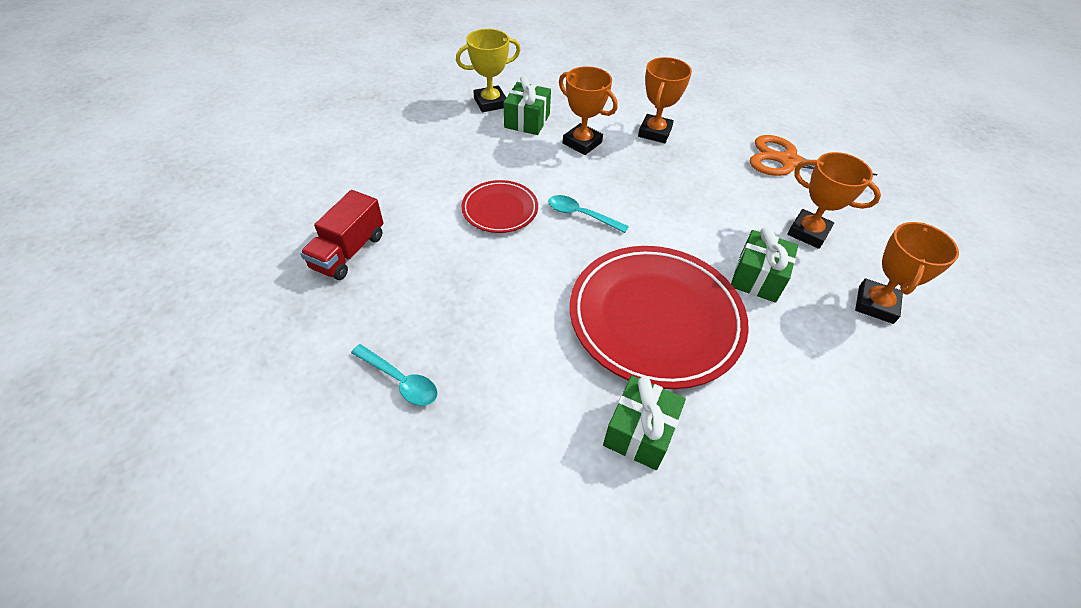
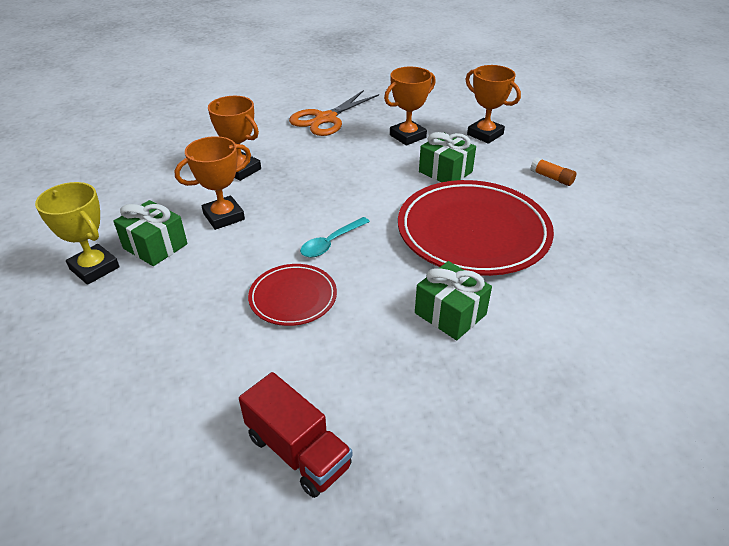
camera: 70 degrees left, 10 degrees down
turquoise spoon [351,344,438,406] -> none
yellow trophy [456,29,520,112] -> yellow trophy turned 45 degrees counterclockwise [35,182,120,285]
green gift [603,376,686,470] -> green gift moved to [415,261,492,340]
none -> orange glue stick [530,157,576,186]

